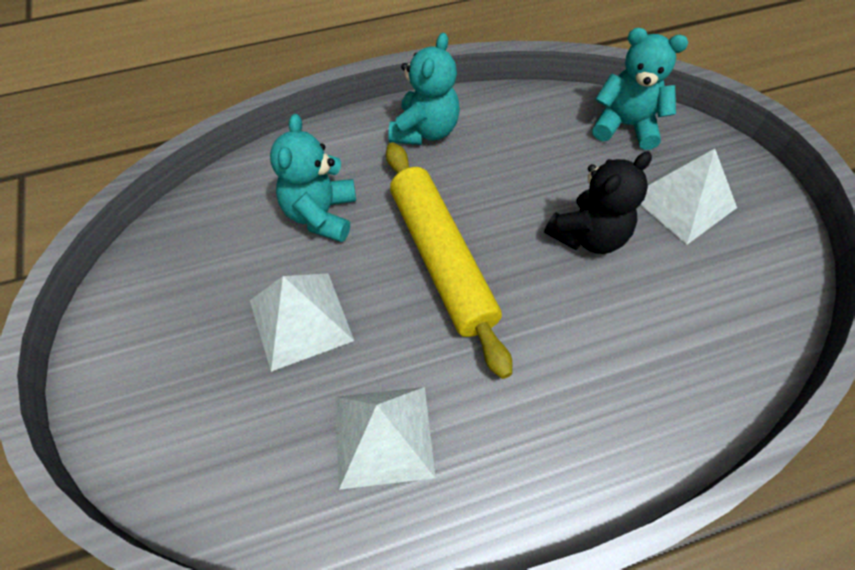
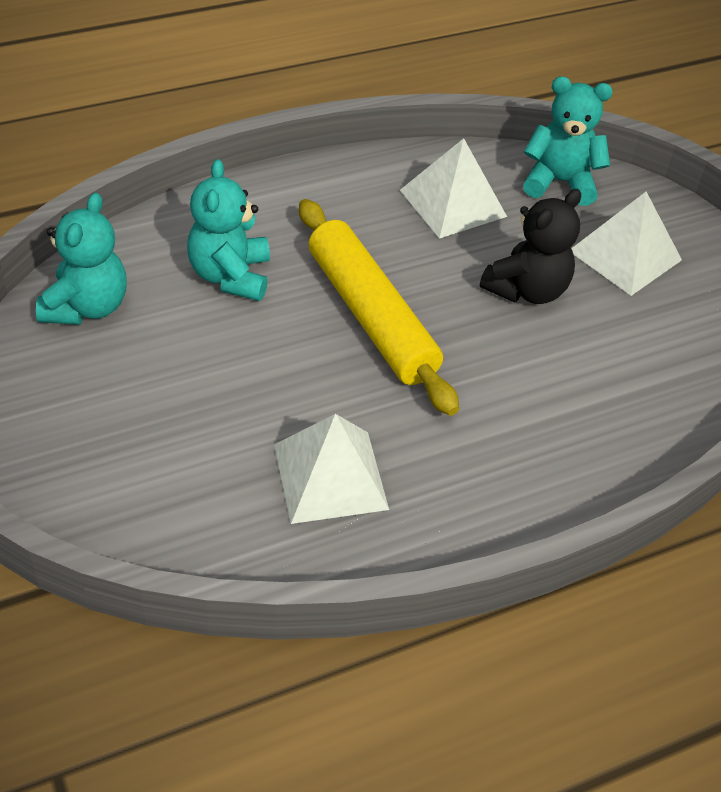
camera: 10 degrees left, 10 degrees down
white pyramid [250,273,354,372] -> white pyramid moved to [400,138,507,239]
turquoise teddy bear [388,33,460,145] -> turquoise teddy bear moved to [36,193,127,325]

